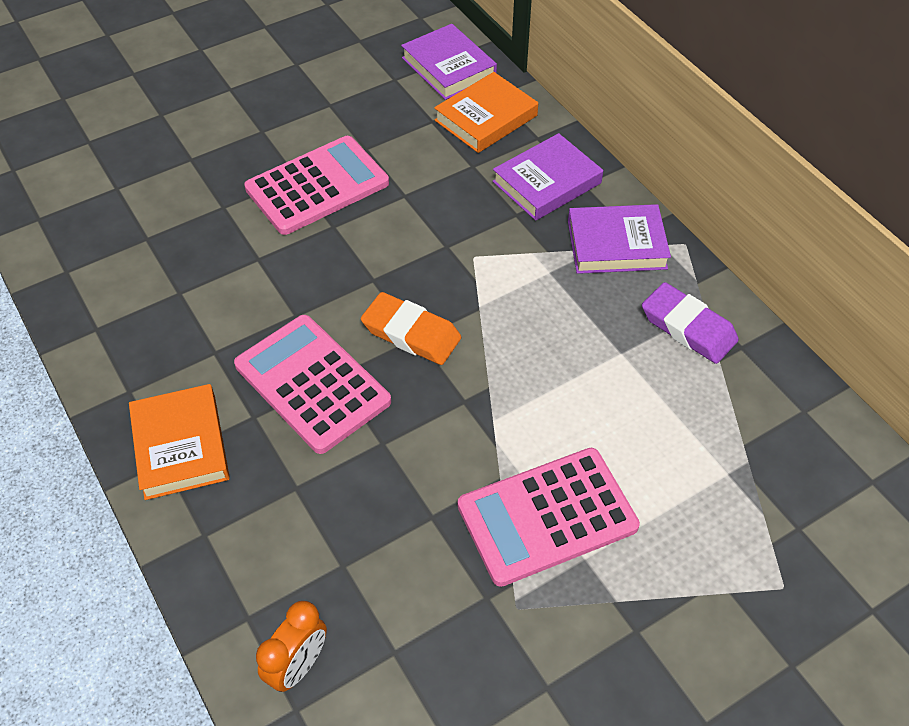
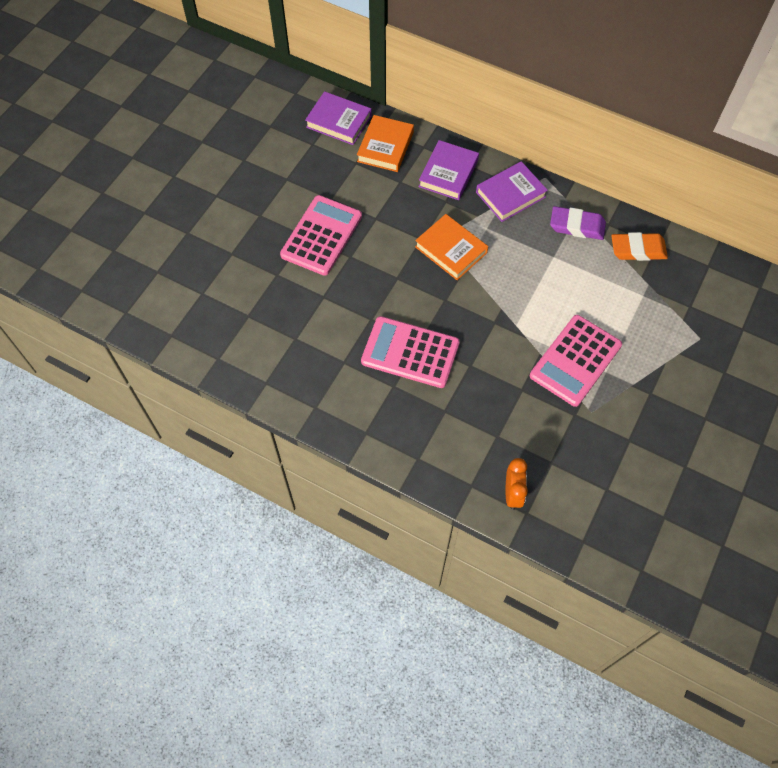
camera: 30 degrees left, 10 degrees up
orange book [129,384,230,500] -> orange book moved to [415,214,488,280]
orange eraser [361,292,461,365] -> orange eraser moved to [611,232,668,261]

